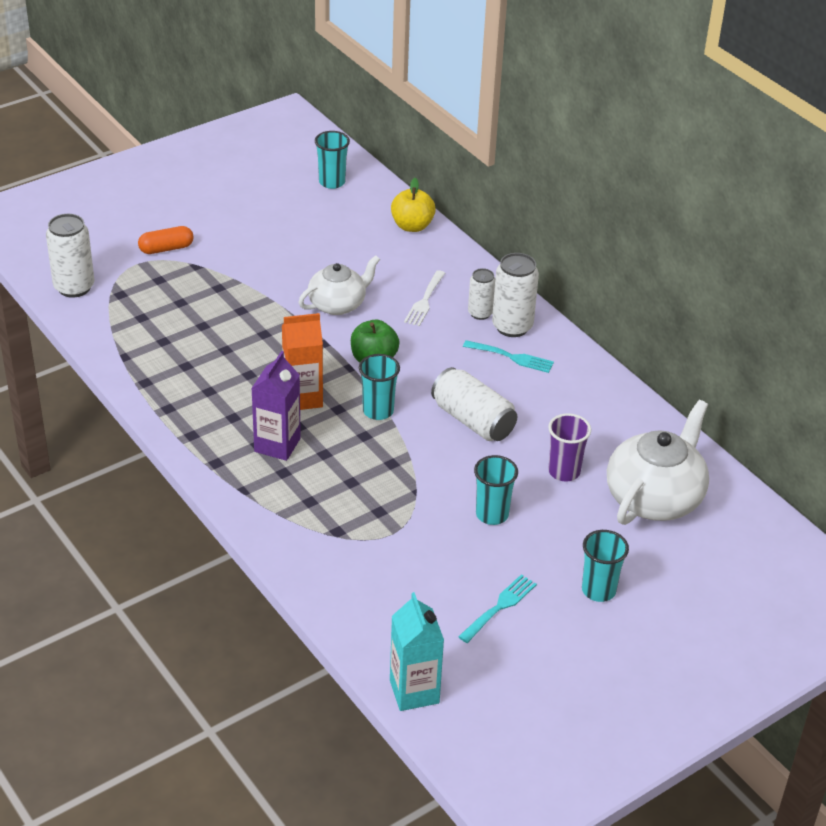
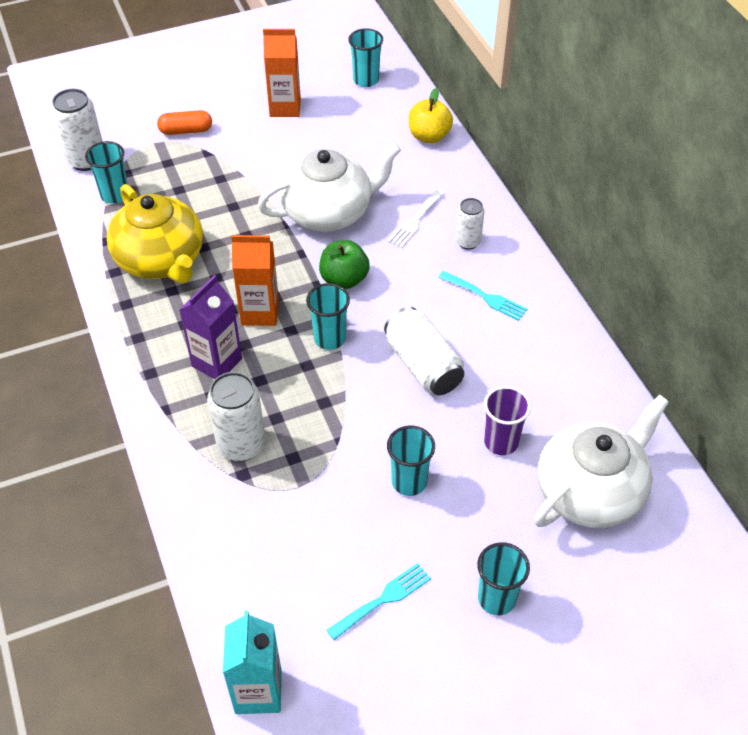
camera: 15 degrees right, 10 degrees up
white teapot [299,255,380,315] -> white teapot [258,143,401,231], size x1.55
white can [492,253,539,337] -> white can moved to [207,372,266,461]
none -> turquoise cup [85,141,128,204]
none -> yellow teapot [106,184,203,283]
none -> orange carton [263,29,301,117]

